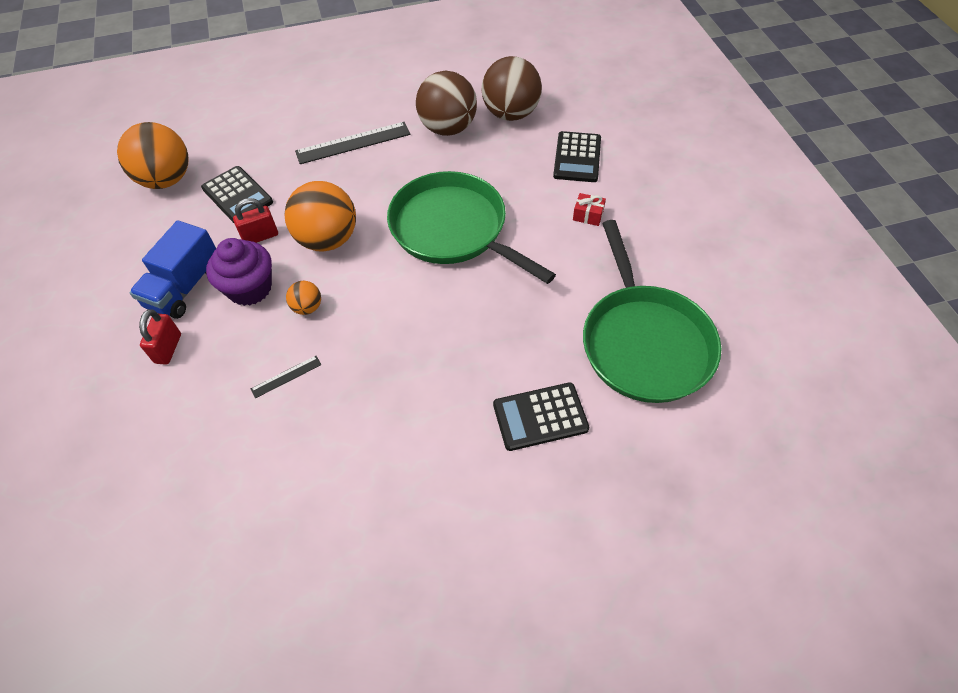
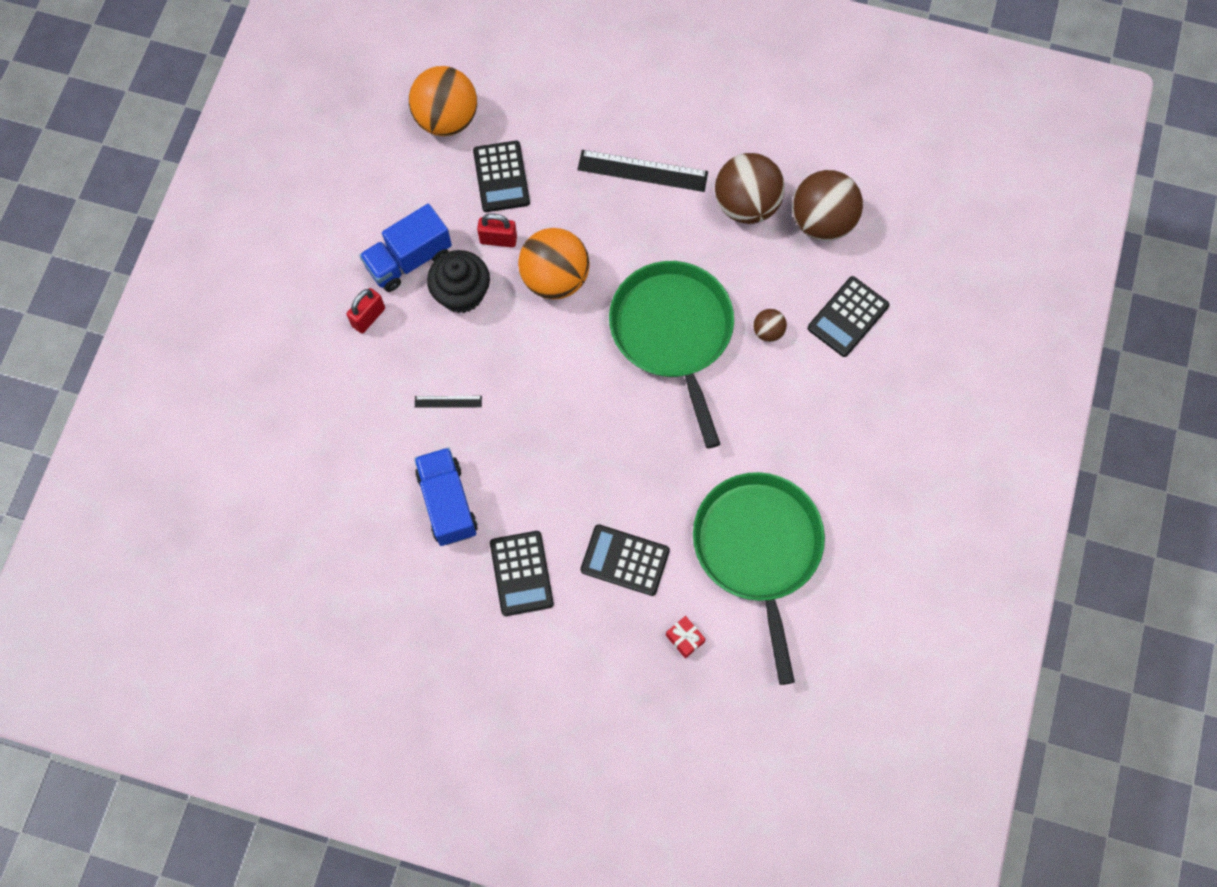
camera: 30 degrees right, 15 degrees up
purple cupcake [206,238,272,306] -> black cupcake [427,250,490,313]
orange ball [286,281,321,315] -> none
red gift [573,193,606,226] -> red gift moved to [666,616,706,658]
green pan [583,220,721,403] -> green pan turned 150 degrees clockwise [693,472,825,685]
none -> blue truck [414,447,478,546]
none -> black calculator [490,531,554,616]
none -> brown ball [753,309,787,342]

